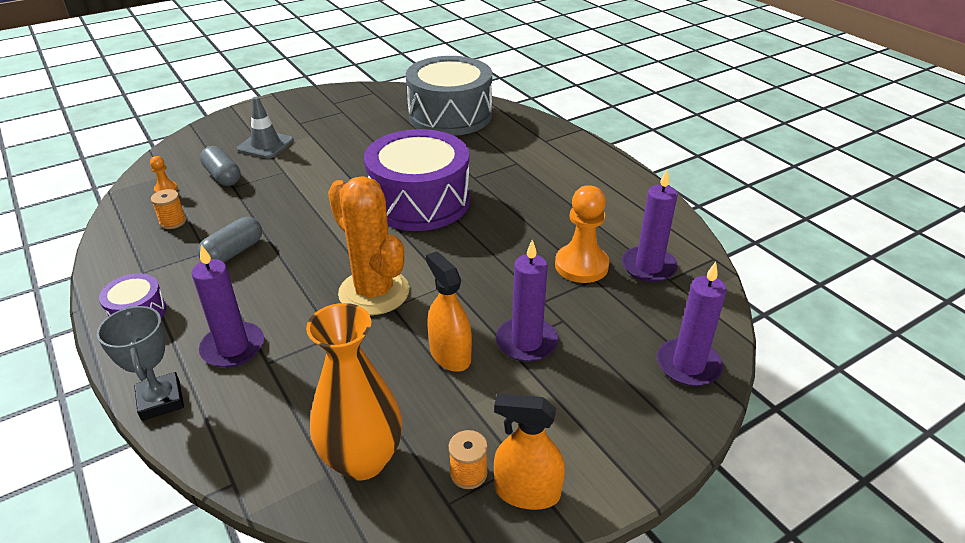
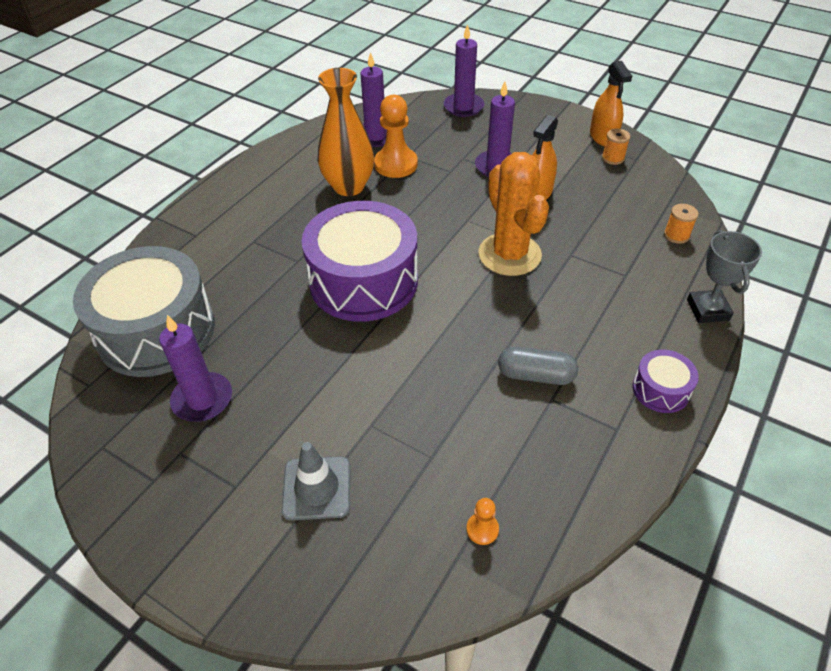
camera: 115 degrees left, 10 degrees up
grey trophy [97,306,184,421] -> grey trophy turned 45 degrees counterclockwise [687,230,762,323]
orange spool [151,189,186,229] -> orange spool moved to [664,204,698,244]
purple candle [192,245,264,368] -> purple candle moved to [159,315,232,422]
grey capsule [200,146,241,186] -> none
orange vase [306,303,402,481] -> orange vase moved to [318,68,374,196]
orange cactus [328,176,409,315] -> orange cactus turned 45 degrees counterclockwise [478,152,549,276]

